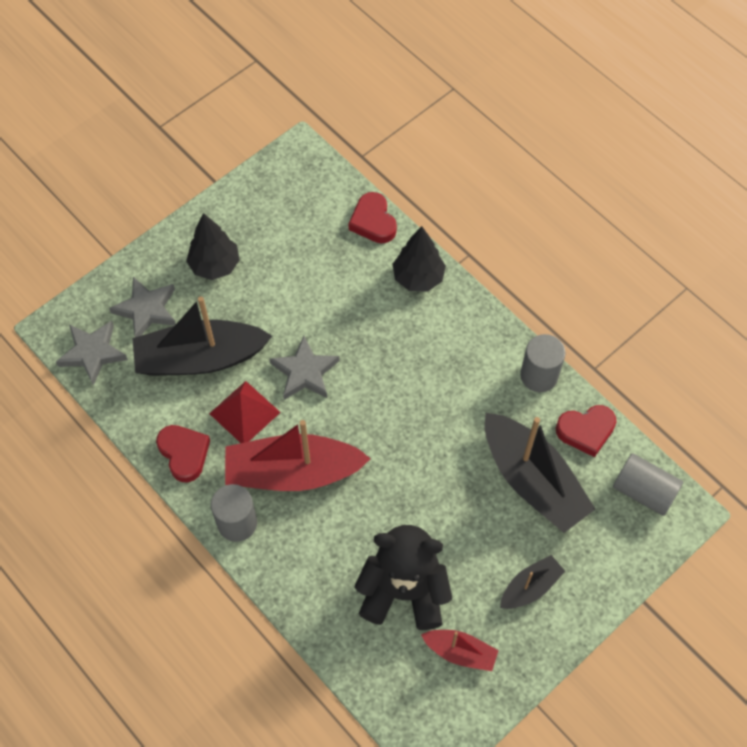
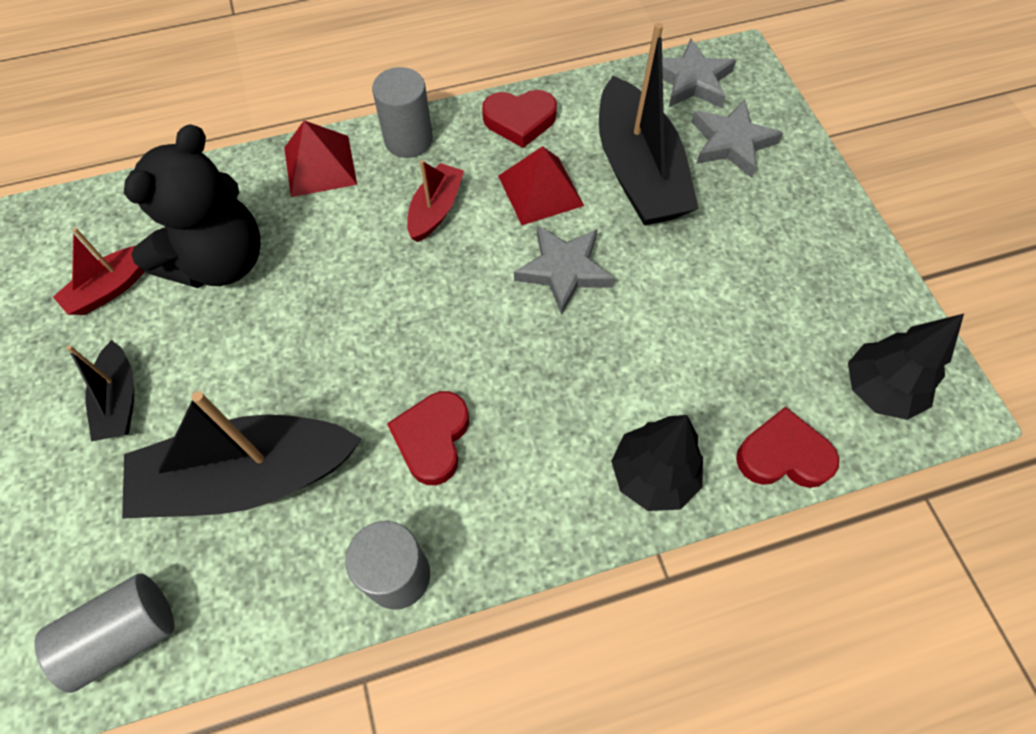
camera: 115 degrees right, 0 degrees up
black boat [132,296,272,376] -> black boat turned 150 degrees clockwise [599,23,699,225]
black tree [186,213,240,280] -> black tree moved to [848,314,964,420]
red boat [225,420,371,491] -> red boat [407,160,464,242], size x0.51
red heart [556,405,616,457] -> red heart moved to [387,391,469,485]
none -> red pyramid [284,120,357,197]

